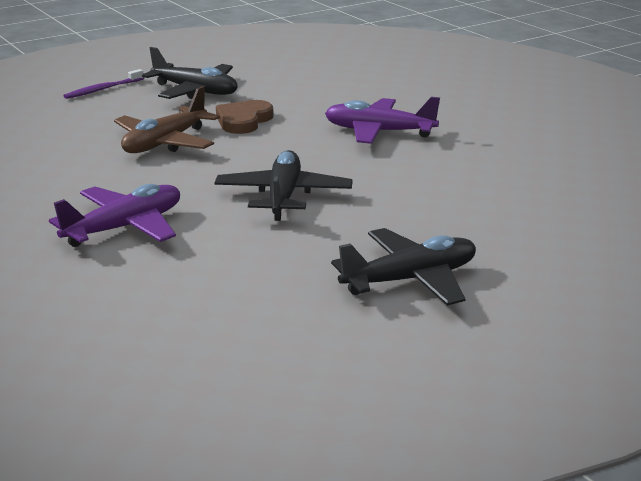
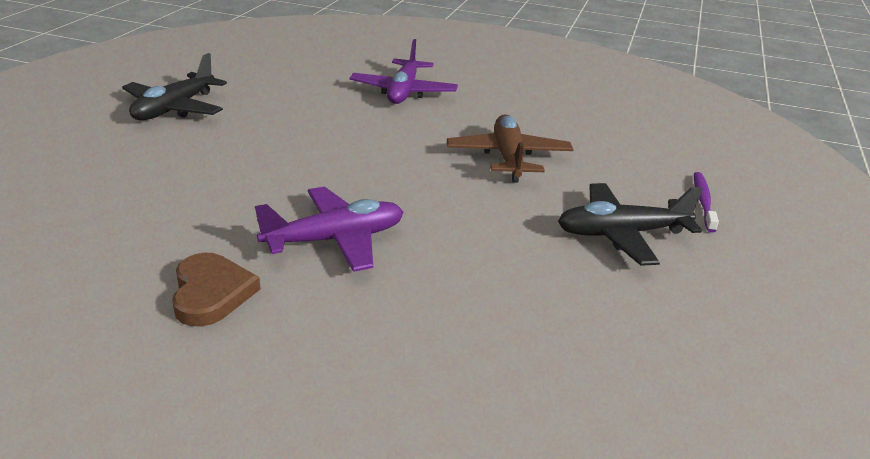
camera: 140 degrees right, 5 degrees up
black plane [215,150,353,221] -> none
brown heart [216,100,274,134] -> brown heart moved to [172,253,261,326]

